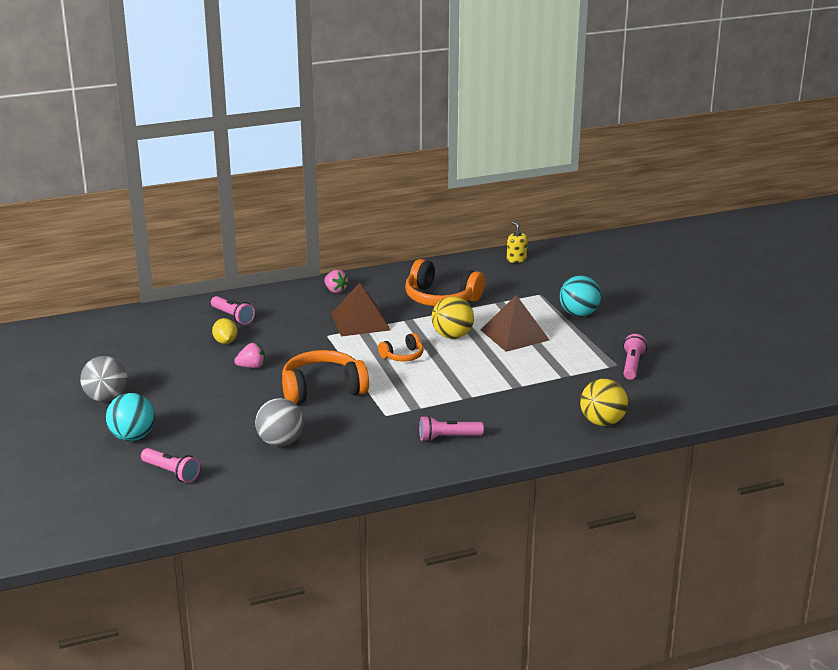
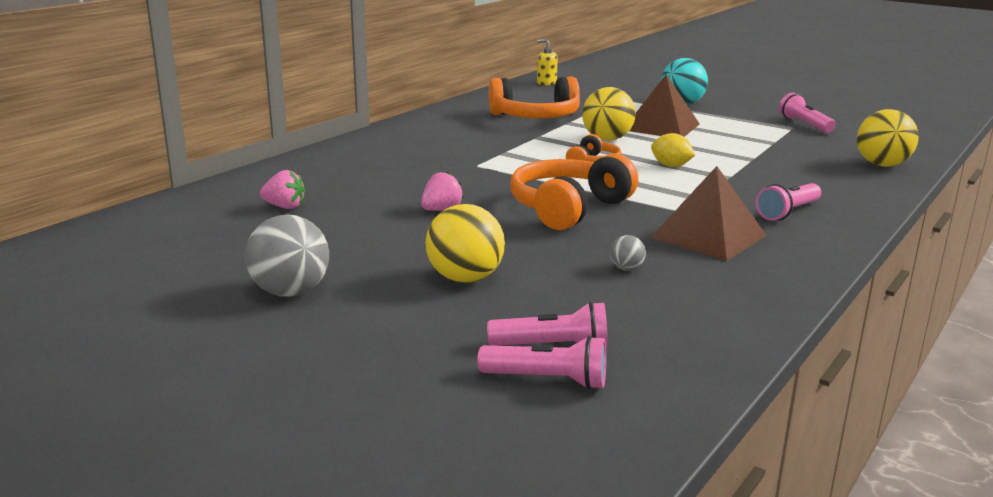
camera: 35 degrees left, 5 degrees down
turquoise ball [106,393,155,441] -> none
pink flashlight [211,296,255,325] -> pink flashlight moved to [478,336,606,389]
yellow lemon [212,318,237,344] -> yellow lemon moved to [651,133,695,167]
grey ball [255,398,304,447] -> grey ball [610,235,646,271], size x0.47
pink strawberry [324,270,349,293] -> pink strawberry moved to [260,170,305,209]
brown pyramid [331,282,390,337] -> brown pyramid moved to [650,166,767,261]
none -> yellow ball [425,204,505,283]

